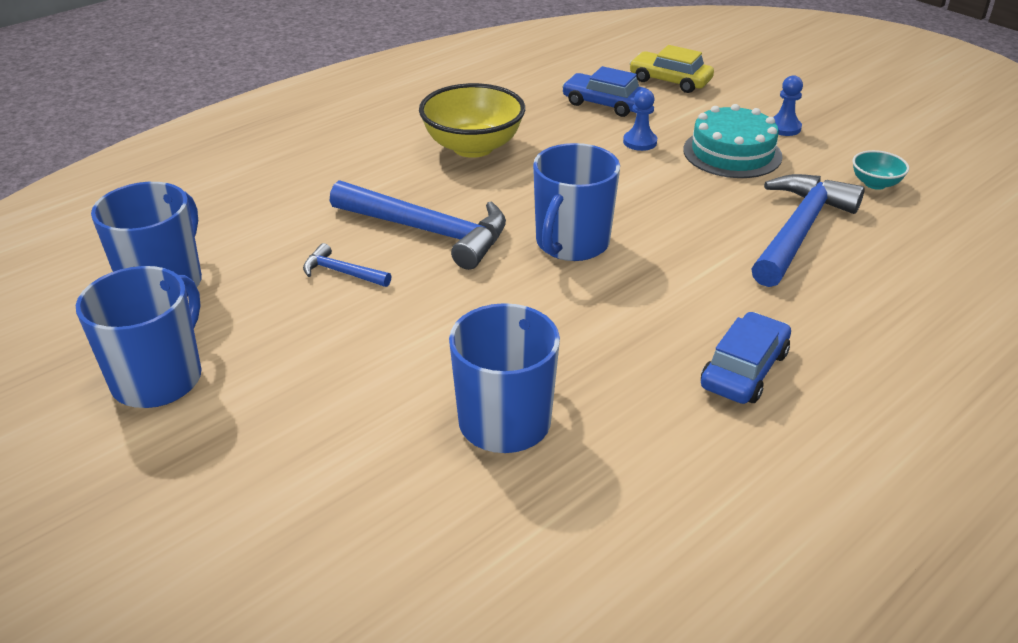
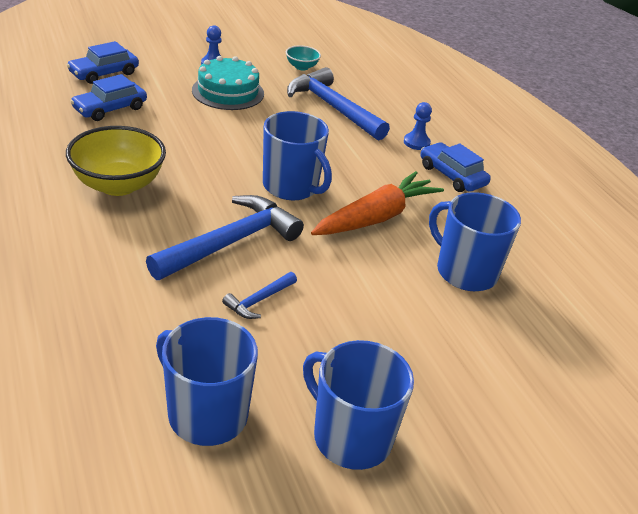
camera: 75 degrees left, 0 degrees up
blue pawn [623,89,657,151] -> blue pawn moved to [404,102,432,150]
yellow car [629,45,714,93] -> blue car [67,41,139,84]
none -> orange carrot [311,171,444,235]

